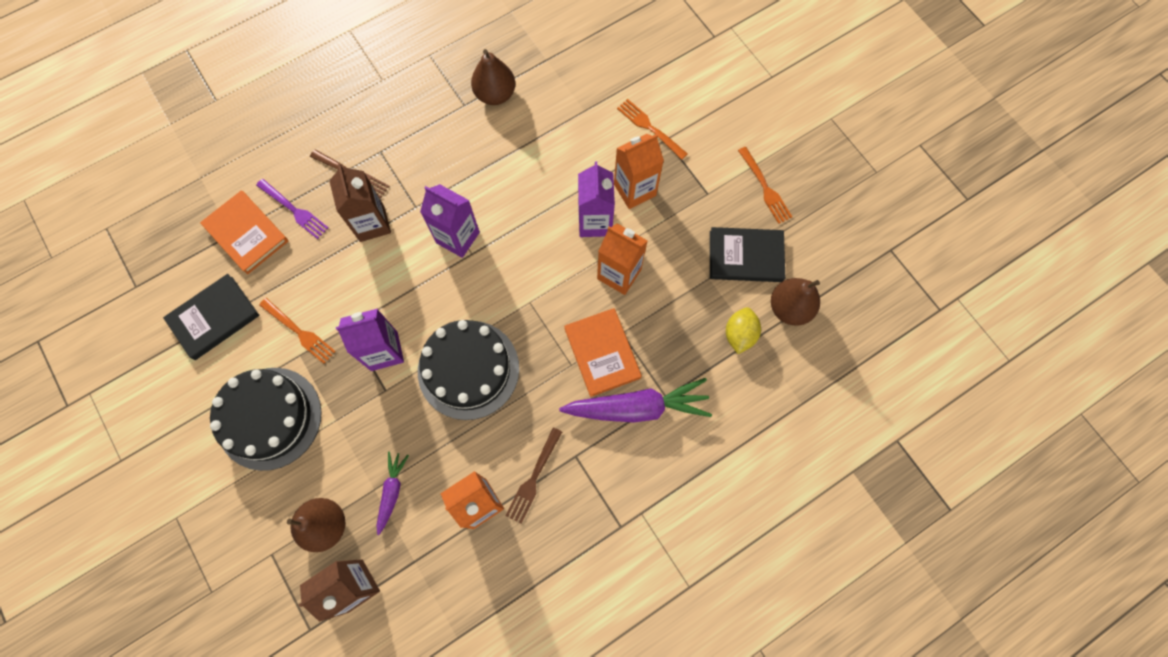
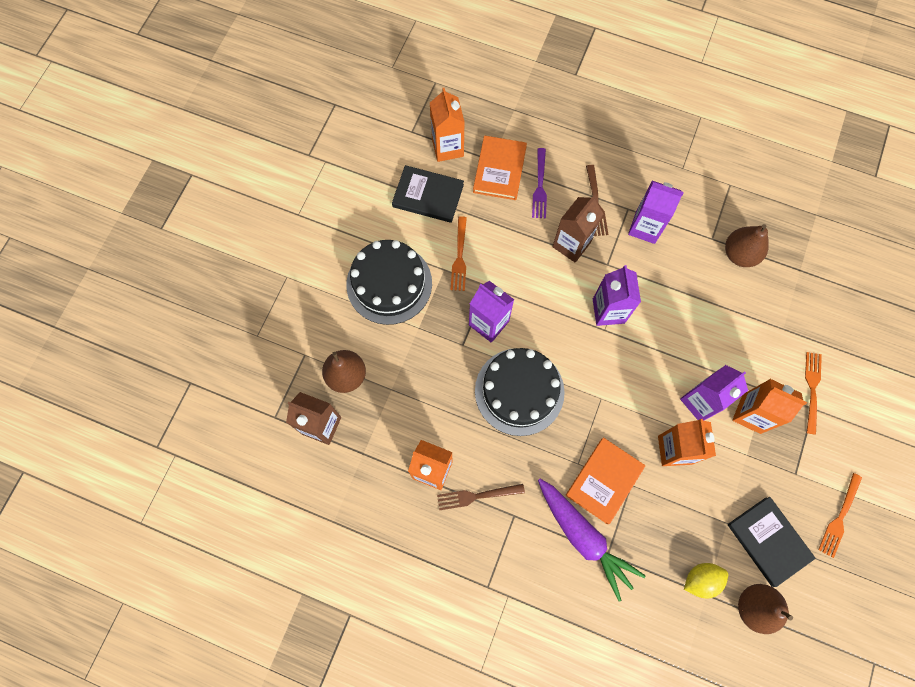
camera: 55 degrees right, 0 degrees up
purple carrot [376,452,409,535] -> none
none -> orange carton [430,88,464,162]
none -> purple carton [628,181,684,244]

